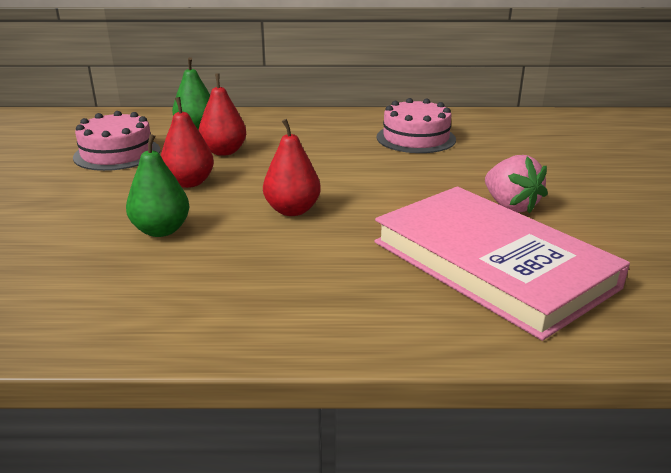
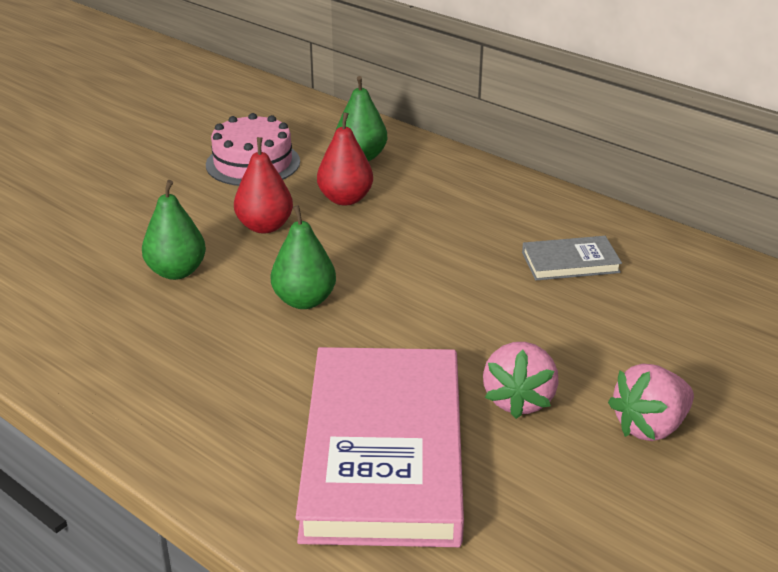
camera: 40 degrees right, 5 degrees up
red pear [263,119,321,216] -> green pear [271,205,336,309]
pink cake [377,98,456,153] -> grey book [522,236,622,280]
none -> pink strawberry [608,364,694,441]

